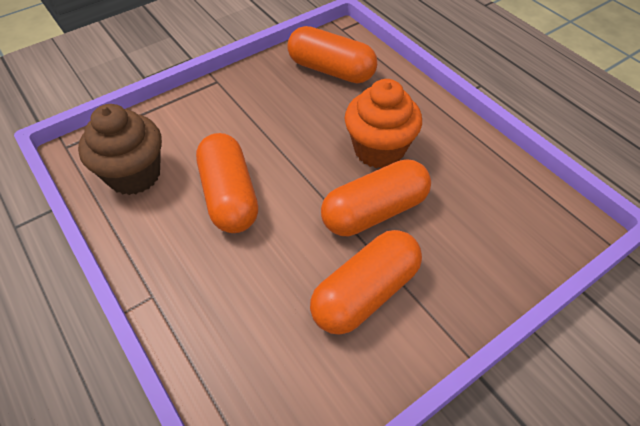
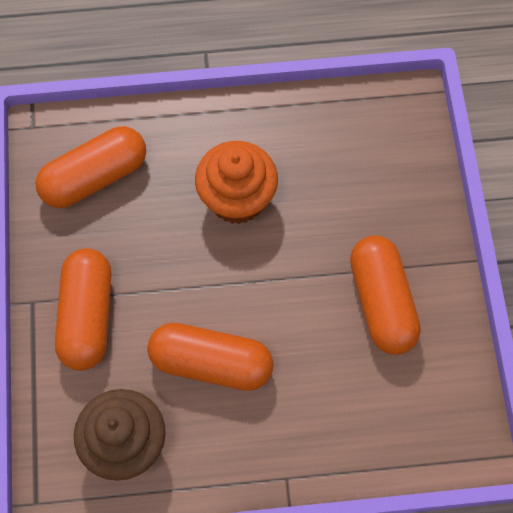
camera: 60 degrees left, 15 degrees up
orange capsule [321,159,431,236] -> orange capsule moved to [55,248,111,371]

